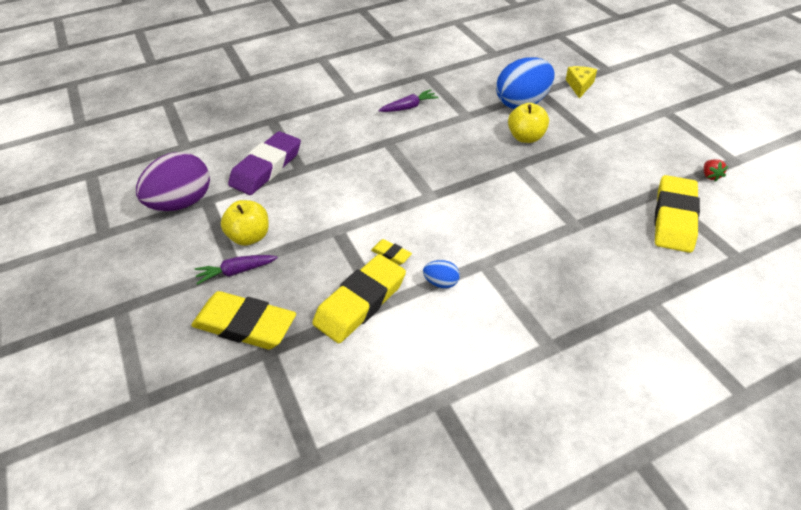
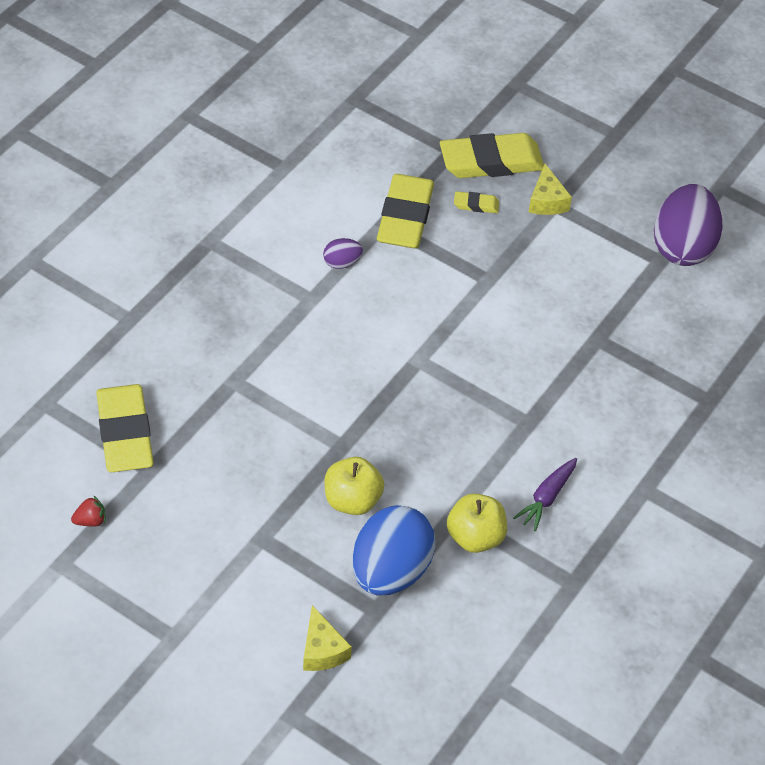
camera: 145 degrees right, 5 degrees up
purple carrot [195,255,278,285] -> yellow cheese [529,164,572,215]
yellow apple [221,200,269,246] -> yellow apple moved to [447,493,507,553]
purple eraser [228,131,301,195] -> none
yellow eraser [371,239,412,265] -> yellow eraser moved to [454,191,499,213]
blue egg [423,260,460,288] -> purple egg [323,238,363,269]
red strawberry [704,159,728,182] -> red strawberry turned 105 degrees clockwise [71,495,106,526]

